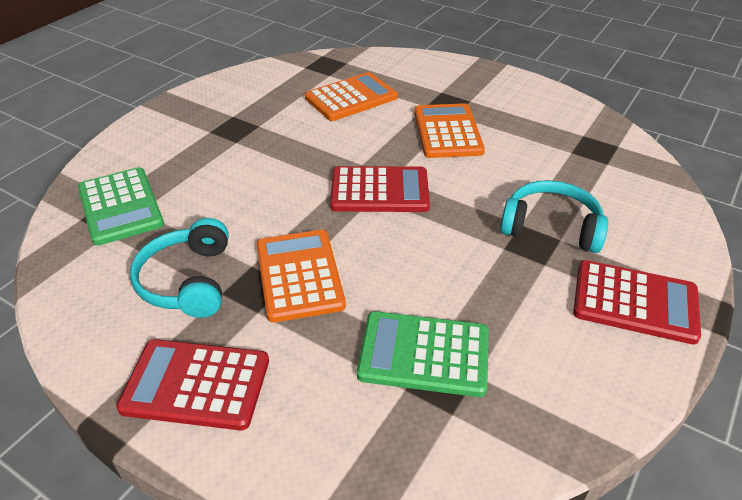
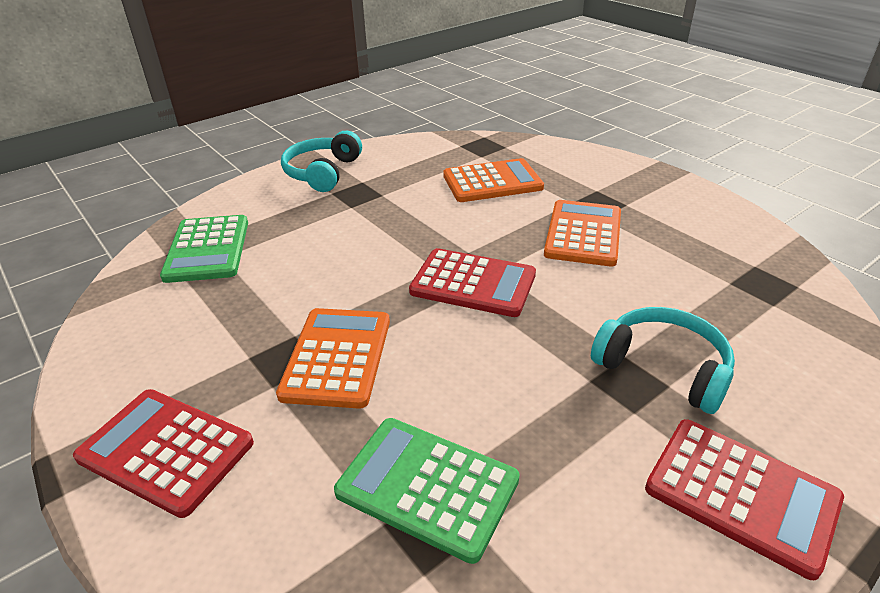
camera: 20 degrees right, 5 degrees down
turquoise headphones [130,218,229,318] -> turquoise headphones moved to [281,131,362,192]

